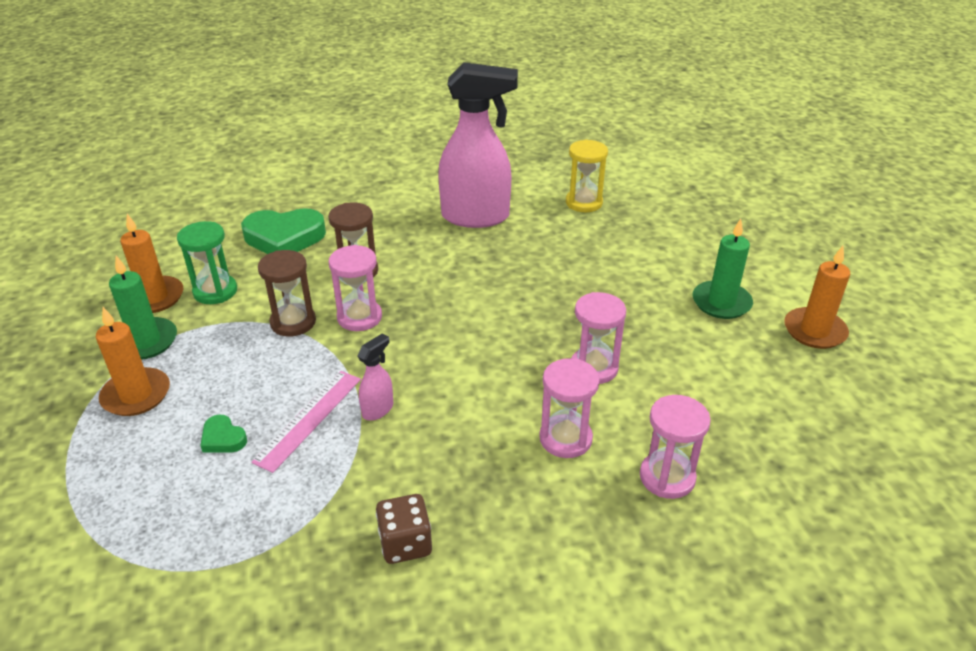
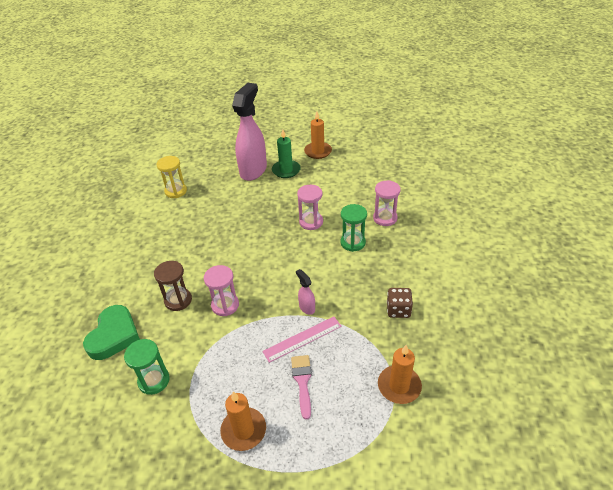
camera: 70 degrees left, 5 degrees up
green candle [109,256,177,360] -> none
orange candle [120,214,183,313] -> orange candle moved to [378,345,422,404]
green heart [200,415,247,453] -> pink brush [291,355,312,420]
pink ruler [251,371,361,473] -> pink ruler turned 75 degrees counterclockwise [262,317,342,363]
brown hourglass [258,250,316,336] -> none
pink spray bottle [438,62,518,228] -> pink spray bottle moved to [232,83,267,181]
pink hourglass [539,358,600,458] -> green hourglass [340,204,367,252]

